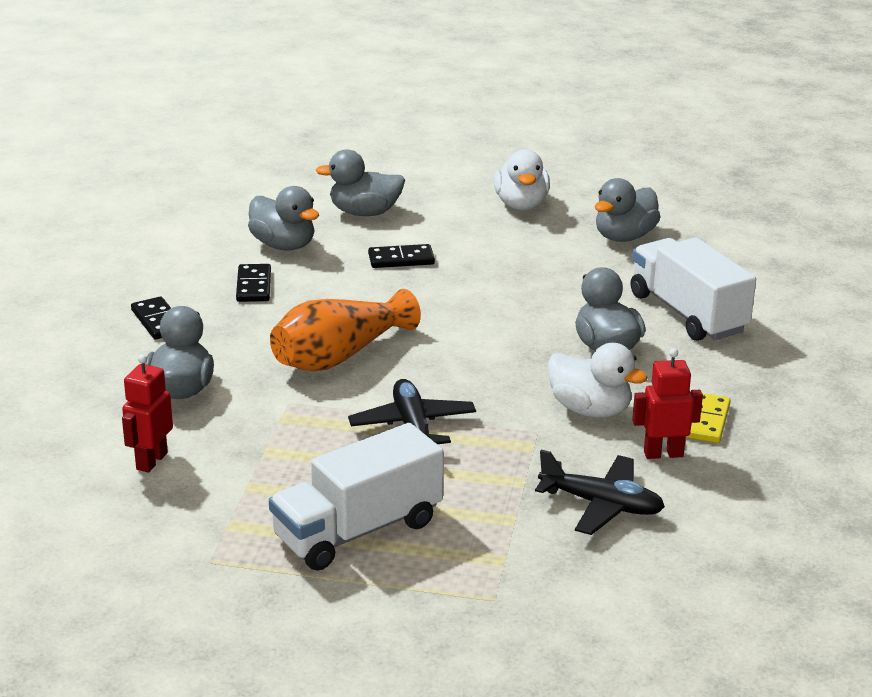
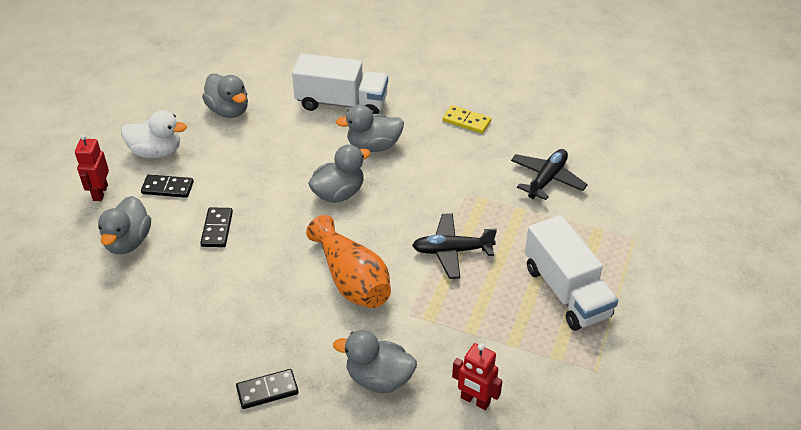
camera: 80 degrees left, 15 degrees up
black domino [236,264,271,302] -> black domino moved to [141,175,194,198]
grey duck [248,186,319,251] -> grey duck moved to [308,145,370,203]
white duck [547,343,648,417] -> none
white truck [631,237,756,341] -> white truck turned 150 degrees counterclockwise [292,53,388,114]
red robot [632,348,703,459] -> red robot moved to [75,134,109,201]

